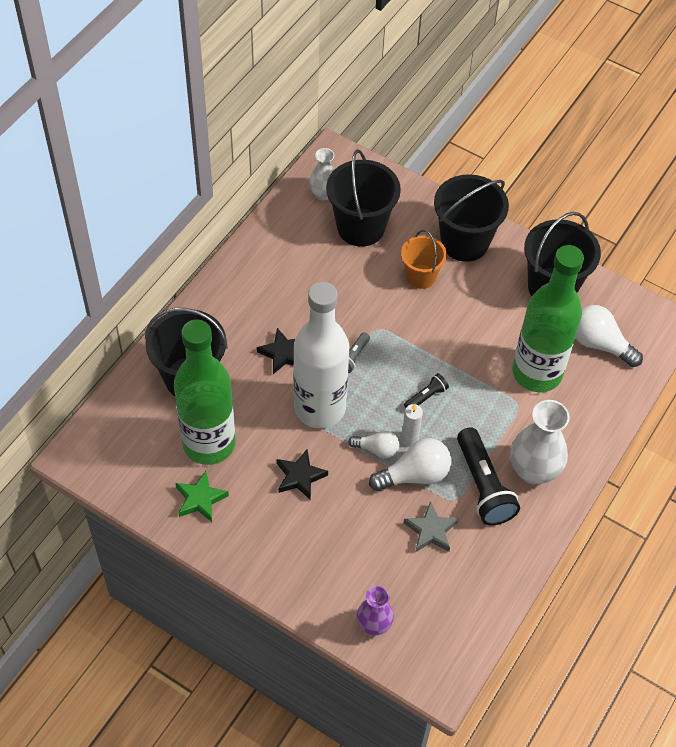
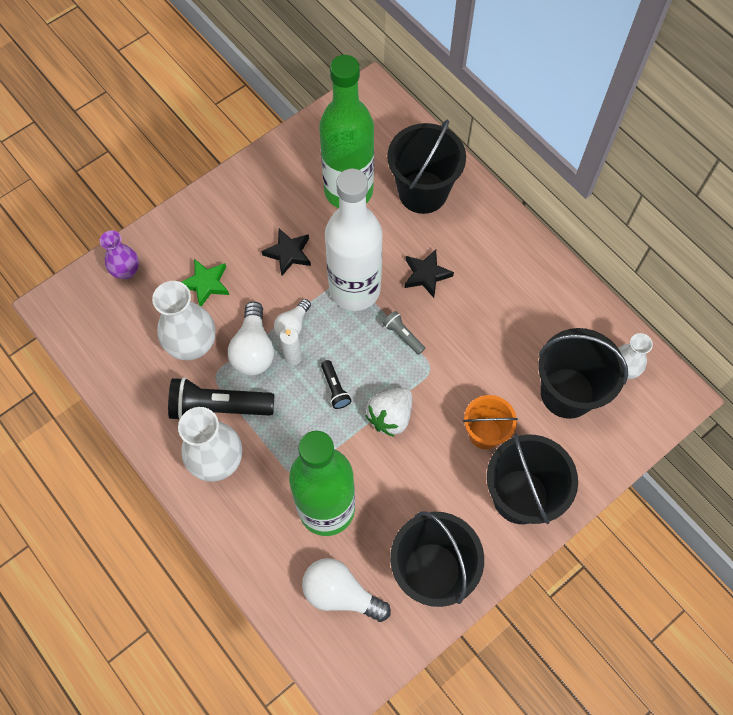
camera: 110 degrees right, 10 degrees up
green star [176,471,229,522] -> green star moved to [181,259,229,306]
grey star [404,501,458,552] -> white vase [152,281,215,360]
white light bulb [576,305,643,367] -> white light bulb turned 120 degrees counterclockwise [302,558,391,622]
none -> white strawberry [365,388,412,437]

